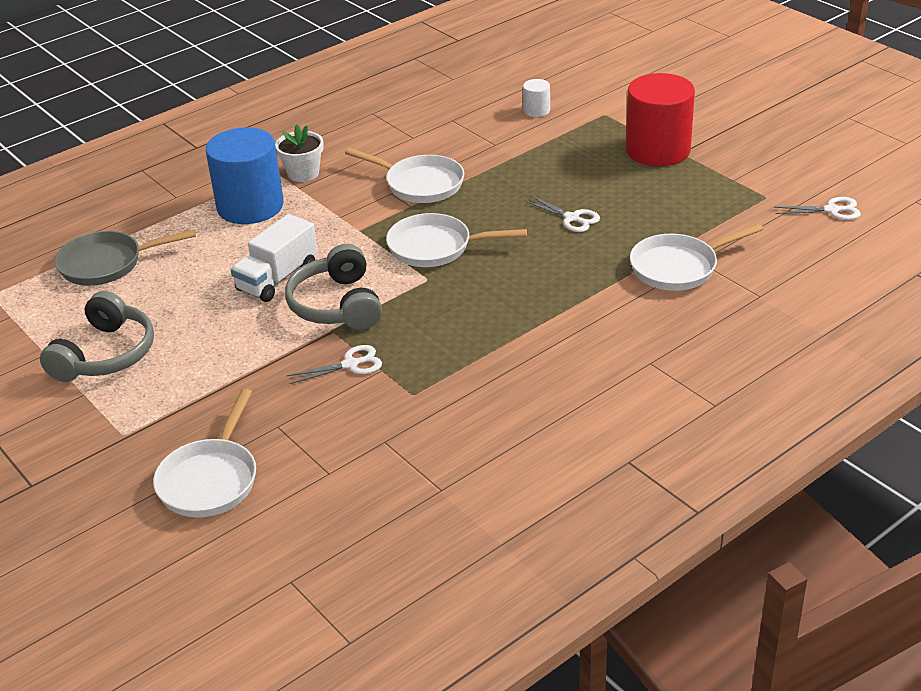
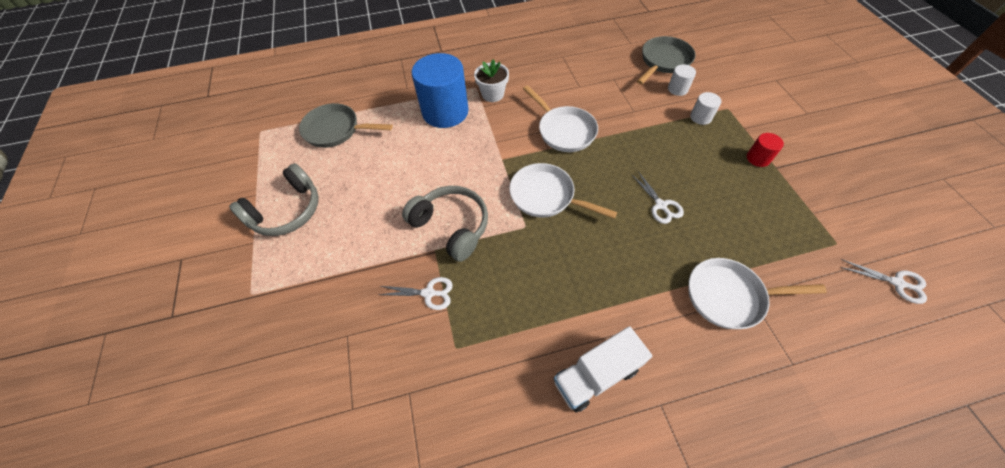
camera: 25 degrees right, 20 degrees up
white pan [153,389,256,517] -> none
white truck [231,214,318,302] -> white truck moved to [554,326,652,413]
grey headphones [285,244,382,330] -> grey headphones turned 120 degrees clockwise [402,186,488,262]
red cylinder [626,73,695,166] -> red cylinder [747,133,784,167], size x0.44
none -> grey pan [637,36,696,85]
none -> white cylinder [690,92,721,125]

